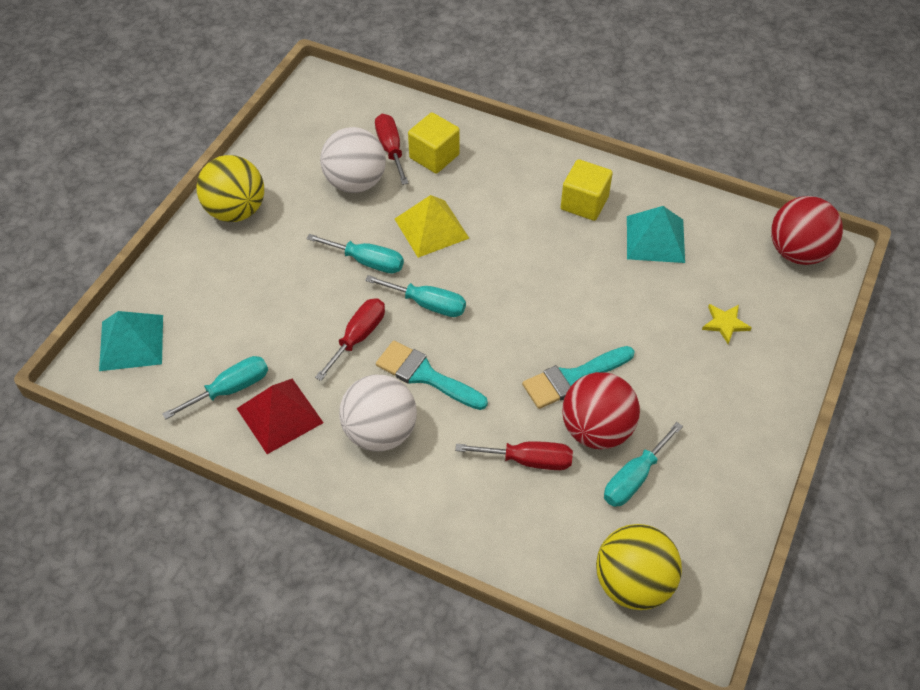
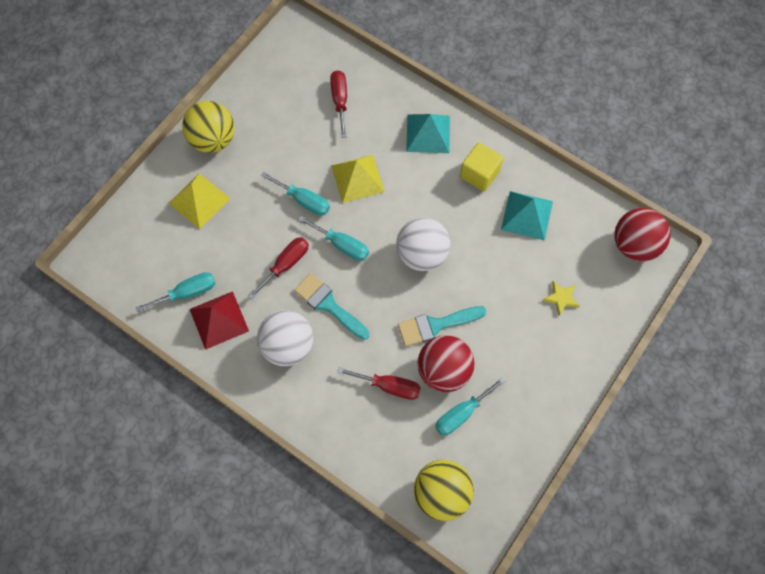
camera: 10 degrees right, 15 degrees up
turquoise pyramid [99,311,163,371] -> turquoise pyramid moved to [406,114,450,153]
white ball [320,127,386,193] -> white ball moved to [396,217,450,271]
yellow cube [408,112,460,174] -> none
none -> yellow pyramid [169,173,231,229]

